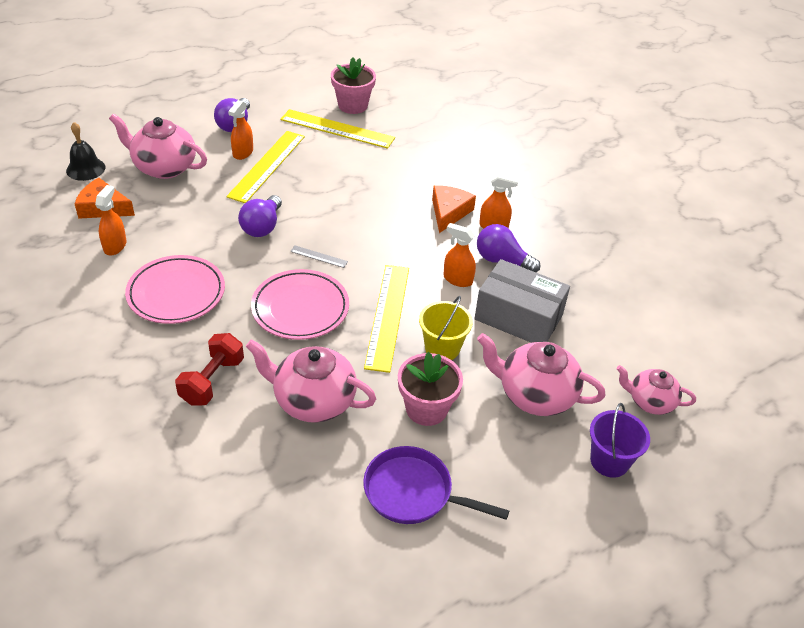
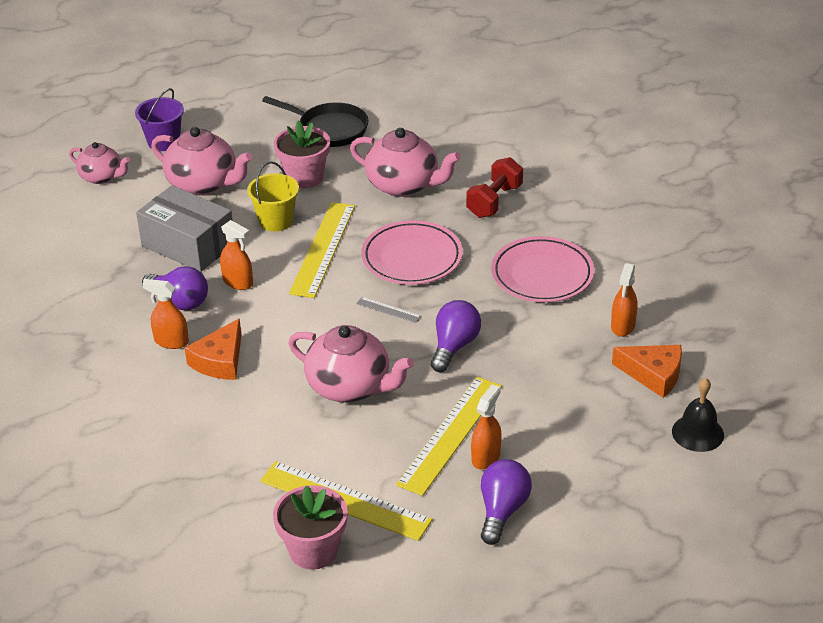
camera: 170 degrees left, 5 degrees down
pink teapot [109,113,207,179] -> pink teapot moved to [289,325,414,403]
purple pan [363,446,509,524] -> black pan [262,96,369,147]

